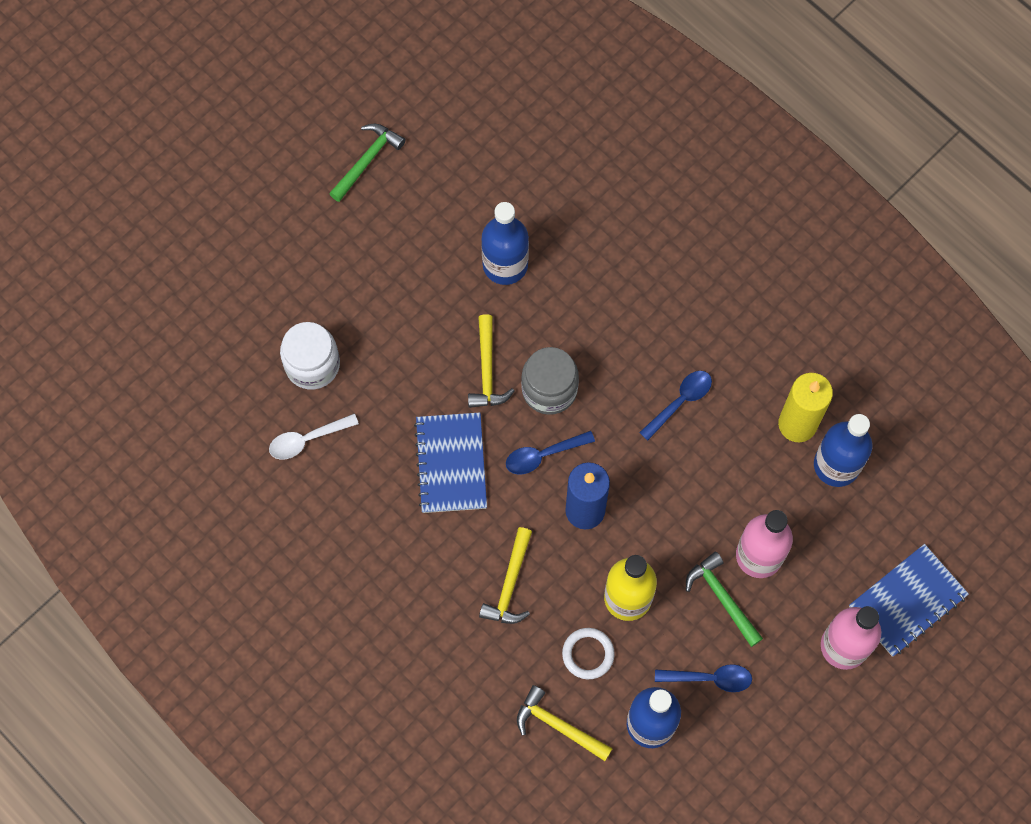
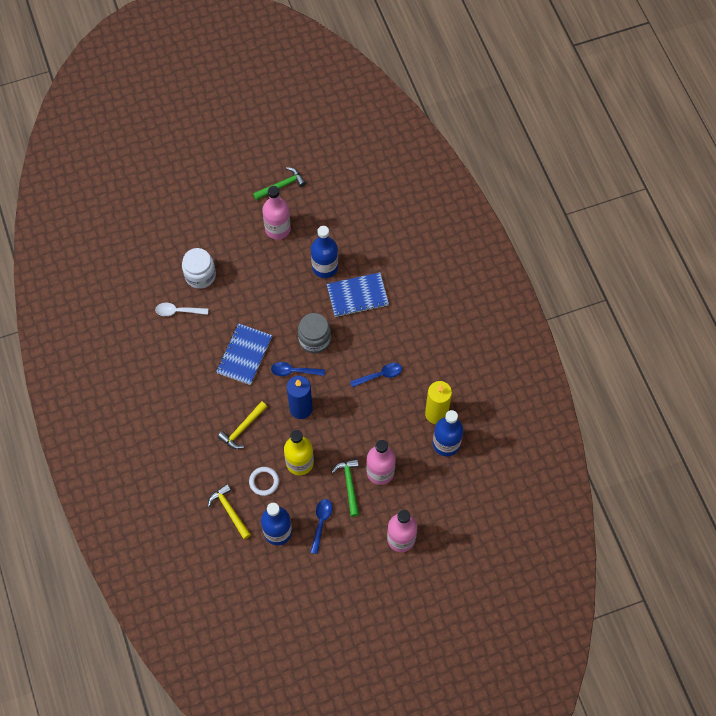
camera: 25 degrees right, 5 degrees down
yellow hammer [468,314,515,408] -> none
blue spoon [655,664,752,692] -> blue spoon turned 105 degrees counterclockwise [310,499,332,554]
blue notebook [849,544,969,657] -> blue notebook moved to [327,273,389,317]
none -> pink bottle [262,186,291,240]

